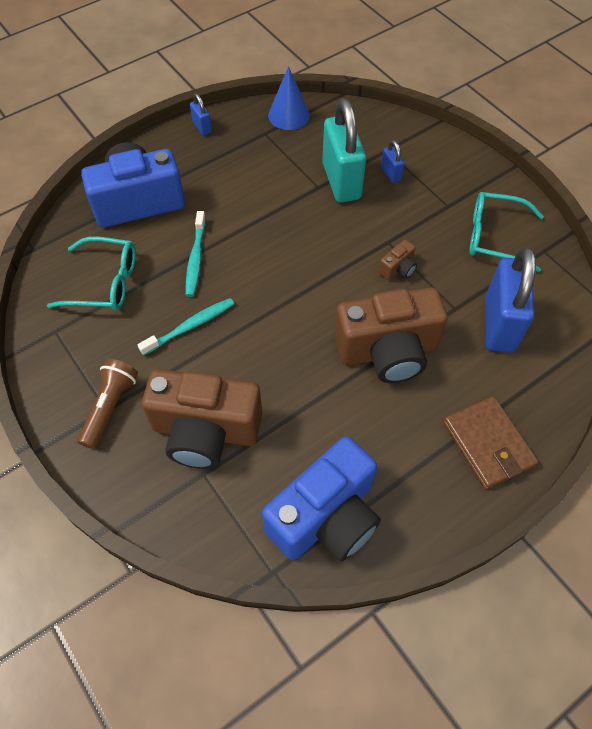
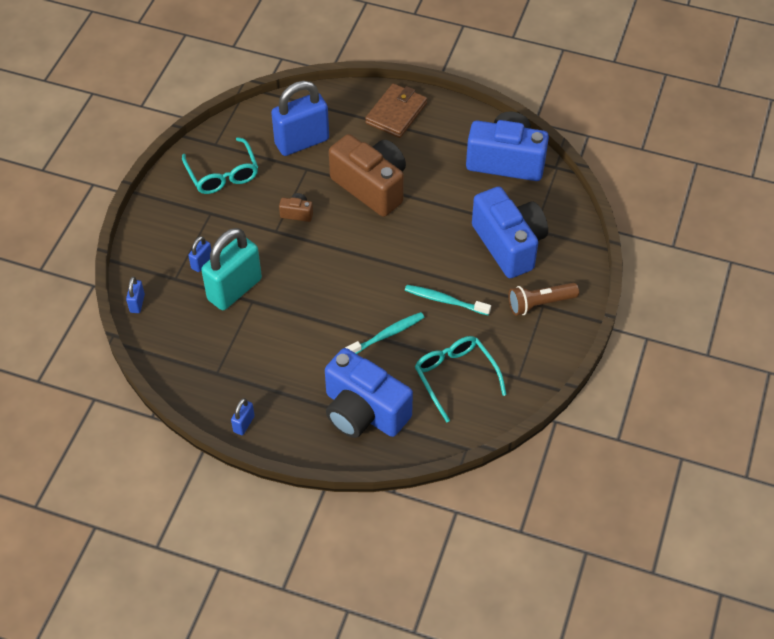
camera: 125 degrees left, 5 degrees down
brown camera [142,369,262,469] -> blue camera [472,187,548,278]
blue cone [268,66,310,130] -> none
none -> blue padlock [126,276,145,313]

